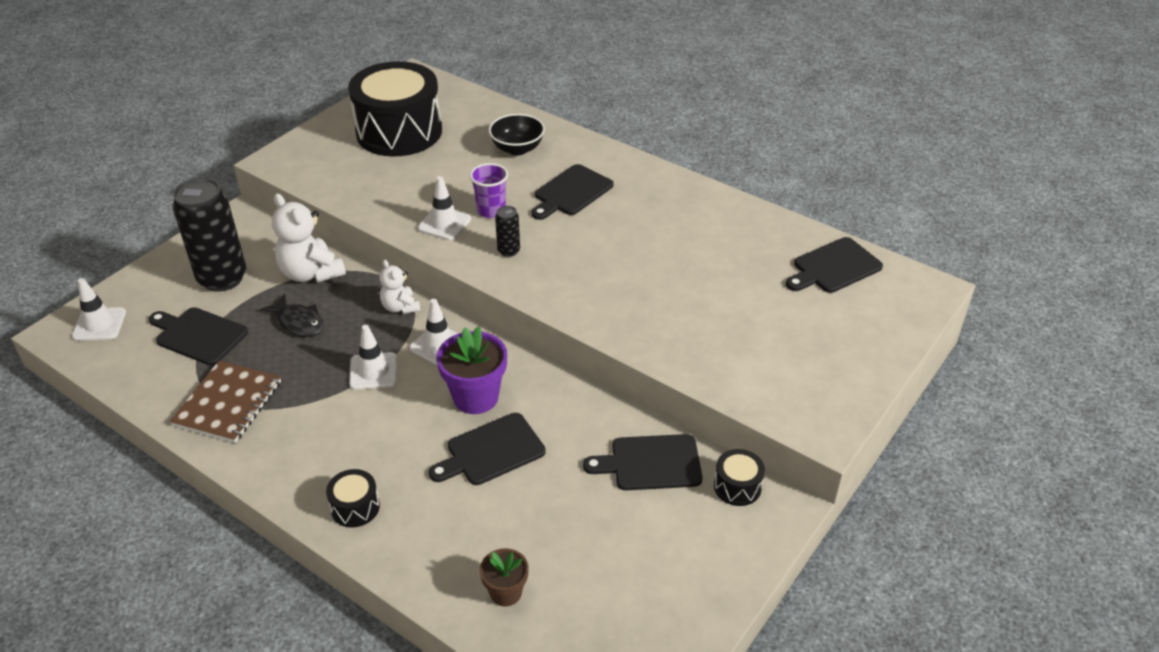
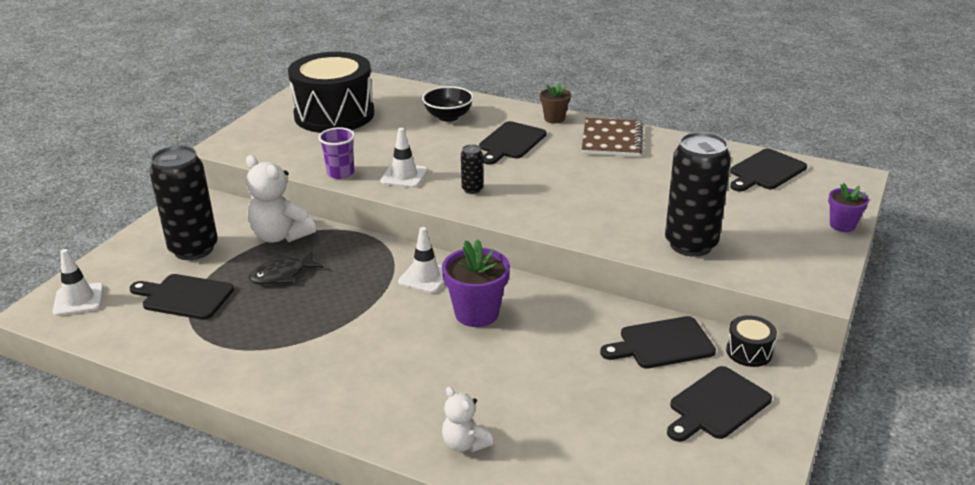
camera: 10 degrees left, 10 degrees down
brown notebook [170,361,281,443] -> brown notebook moved to [582,118,643,157]
black fish [260,294,324,337] -> black fish turned 120 degrees clockwise [249,252,324,284]
black drum [326,469,380,527] -> none
white traffic cone [349,325,397,390] -> none
white teddy bear [379,259,421,314] -> white teddy bear moved to [442,387,493,452]
black cutting board [429,413,546,485] -> black cutting board moved to [667,366,772,442]
purple cup [470,163,508,218] -> purple cup moved to [318,127,355,179]
brown flower pot [480,548,529,607] -> brown flower pot moved to [540,82,571,123]
none -> black can [665,132,731,257]
none -> purple flower pot [828,183,869,232]

